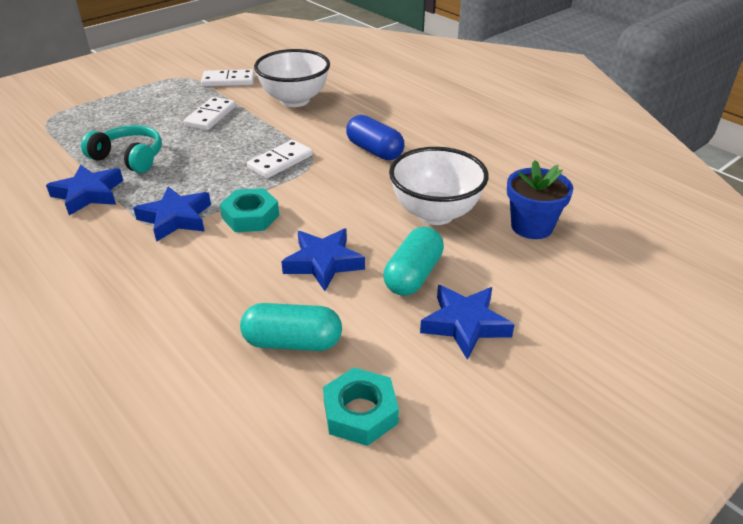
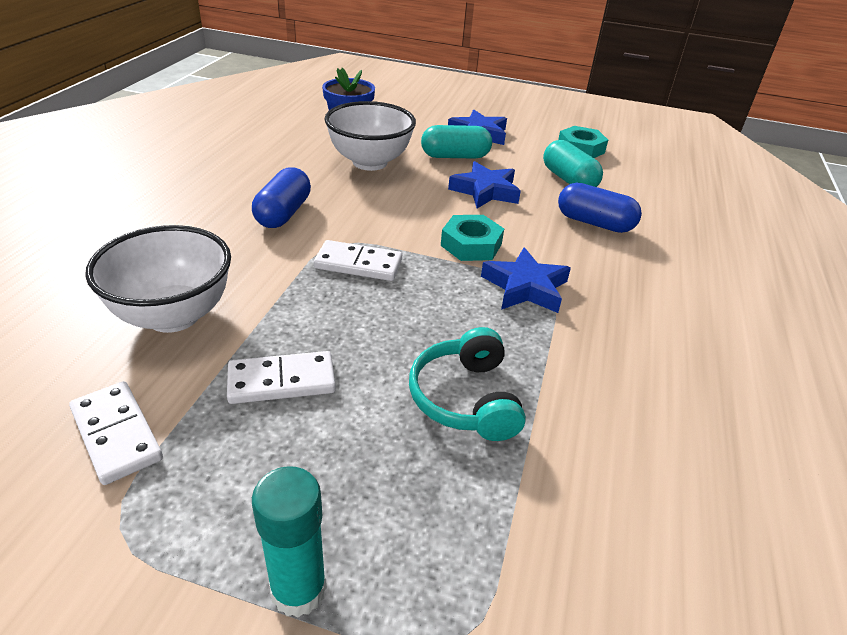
camera: 125 degrees left, 0 degrees up
blue star [46,164,123,216] -> none
none -> turquoise glue stick [252,466,327,617]
none -> blue capsule [558,183,642,233]

